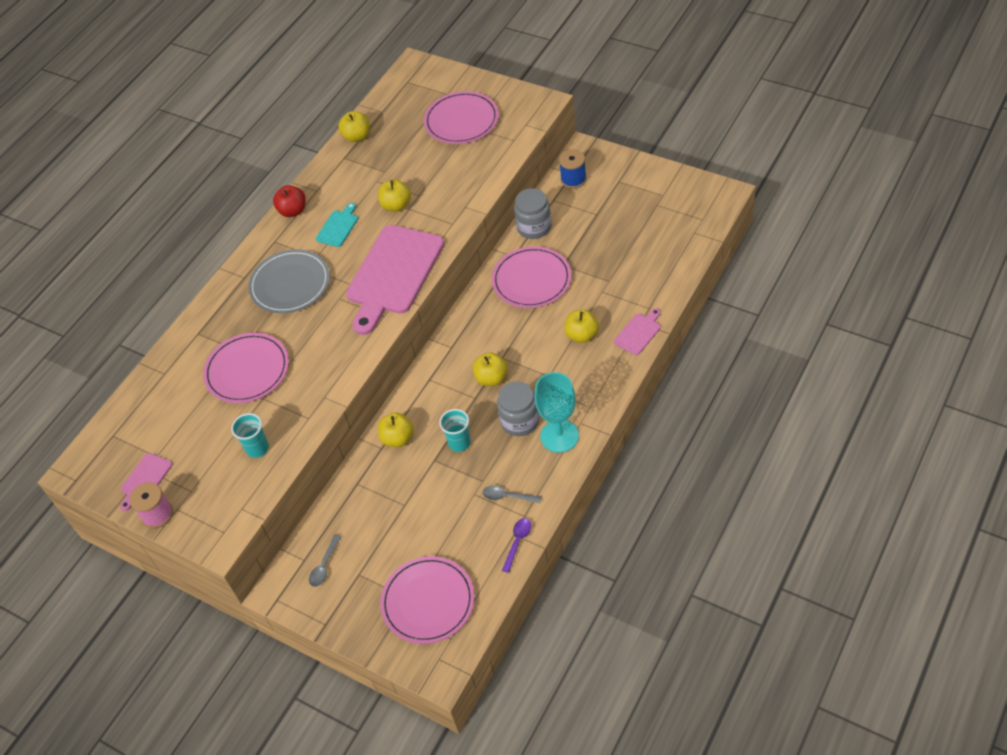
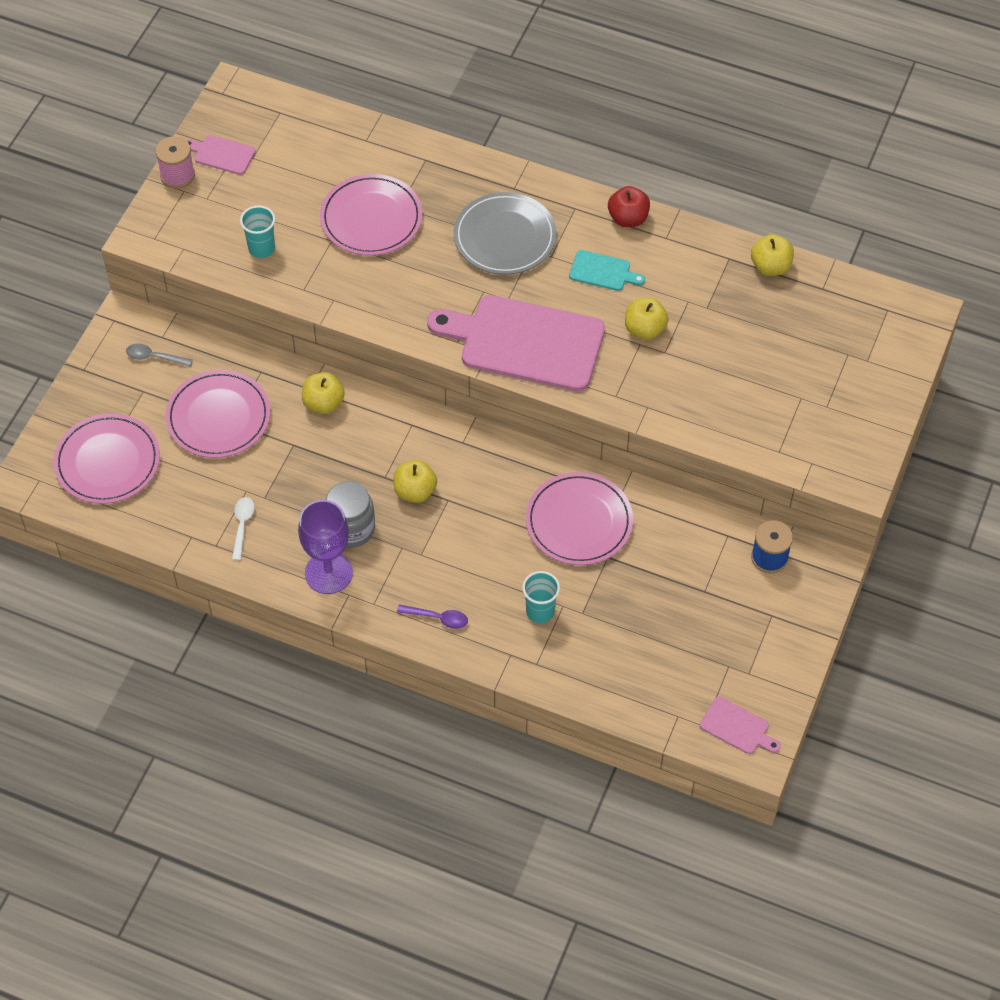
camera: 75 degrees right, 5 degrees up
pink plate [424,91,499,144] -> pink plate moved to [165,370,270,458]
turquoise cup [439,409,471,452] -> turquoise cup moved to [522,571,560,623]
grey spoon [483,485,542,503] -> white spoon [232,497,255,561]
purple spoon [502,518,531,573] -> purple spoon moved to [397,604,468,629]
grey jar [514,188,552,239] -> none
turquoise goblet [534,372,579,453] -> purple goblet [298,500,353,594]
yellow apple [564,310,599,343] -> none
pink cutting board [614,308,661,355] -> pink cutting board moved to [700,697,781,754]

